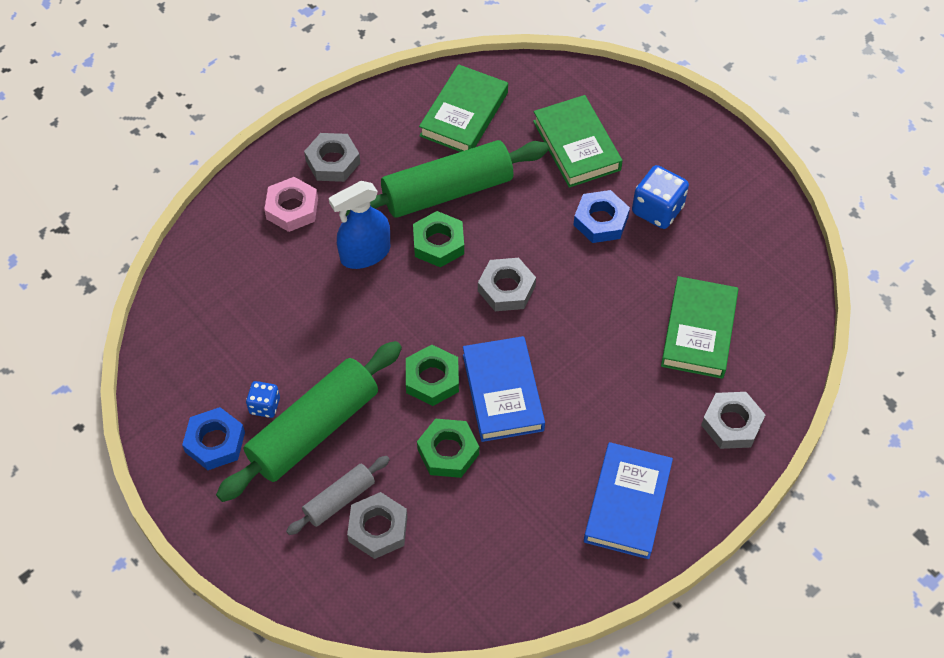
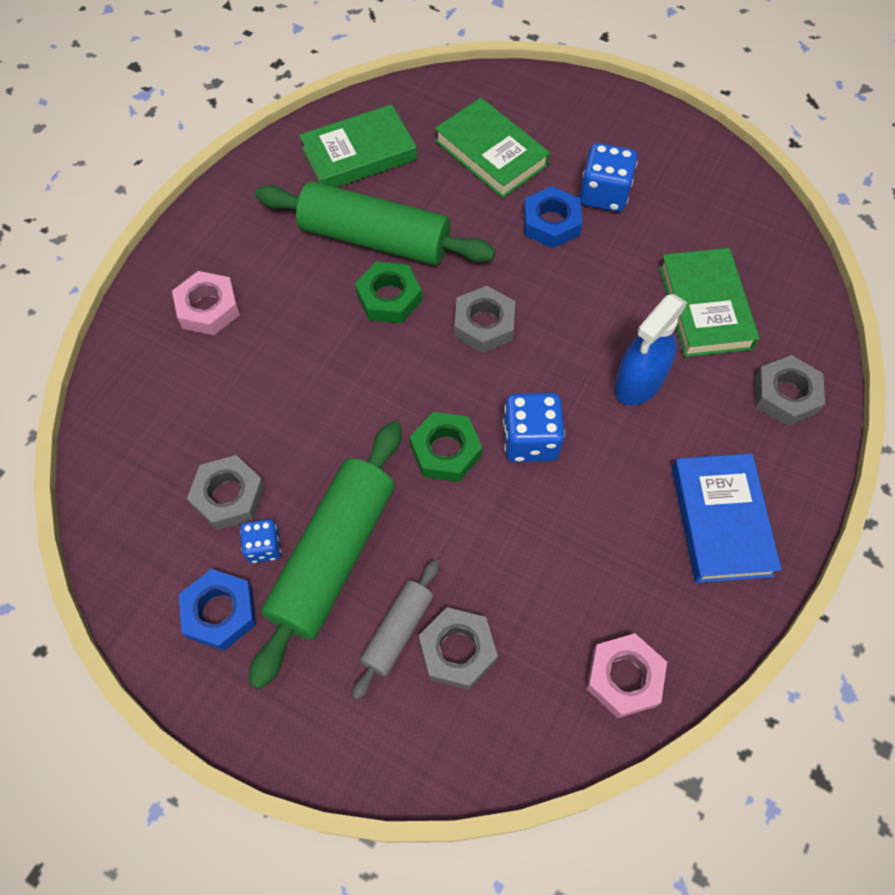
camera: 20 degrees left, 5 degrees up
grey nut [304,133,360,182] -> grey nut moved to [187,455,265,530]
blue spray bottle [329,181,390,269] -> blue spray bottle moved to [614,294,687,405]
green rolling pin [345,140,549,218] -> green rolling pin turned 60 degrees clockwise [255,181,495,265]
green nut [417,419,479,478] -> none
green book [419,64,508,152] -> green book turned 60 degrees clockwise [299,104,417,187]
blue book [463,336,545,442] -> blue dice [503,393,565,462]
none -> pink nut [586,633,667,718]

